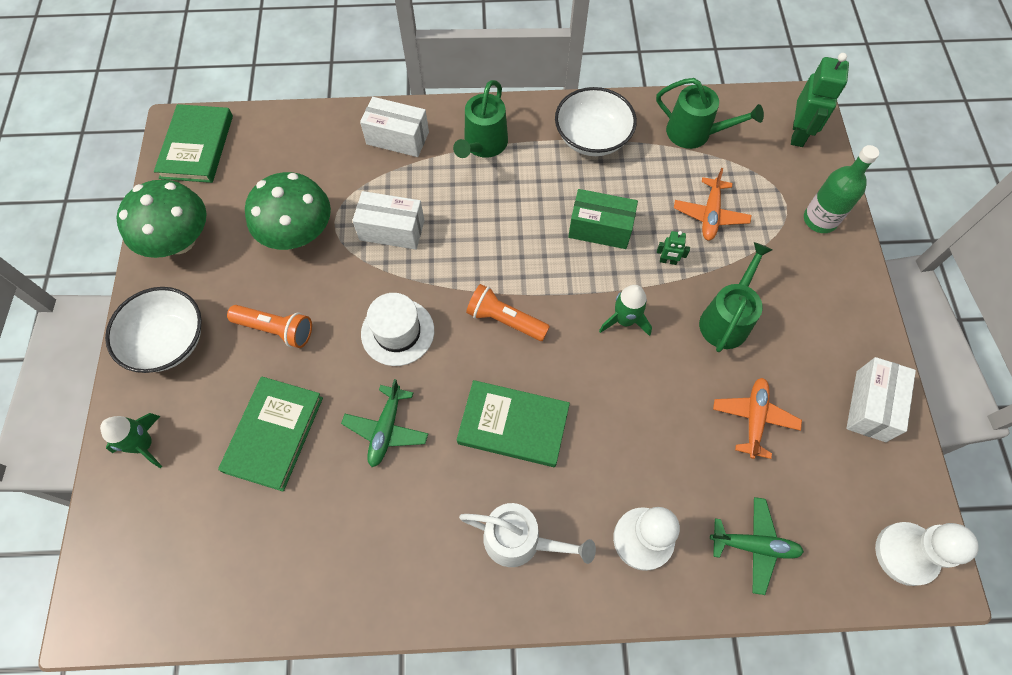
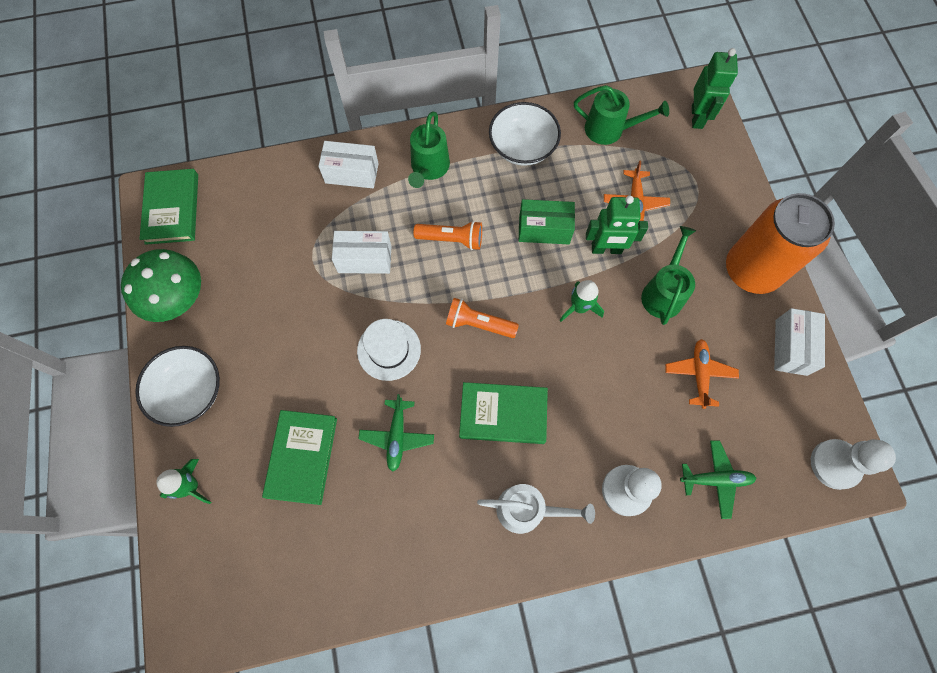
camera: 10 degrees left, 5 degrees up
orange flashlight [227,305,312,348] -> orange flashlight moved to [413,221,482,250]
green mushroom [245,172,331,250] -> none
green robot [657,231,690,265] -> green robot [586,196,648,254], size x2.09
green bottle [804,145,879,233] -> none
none -> orange can [726,193,835,294]

